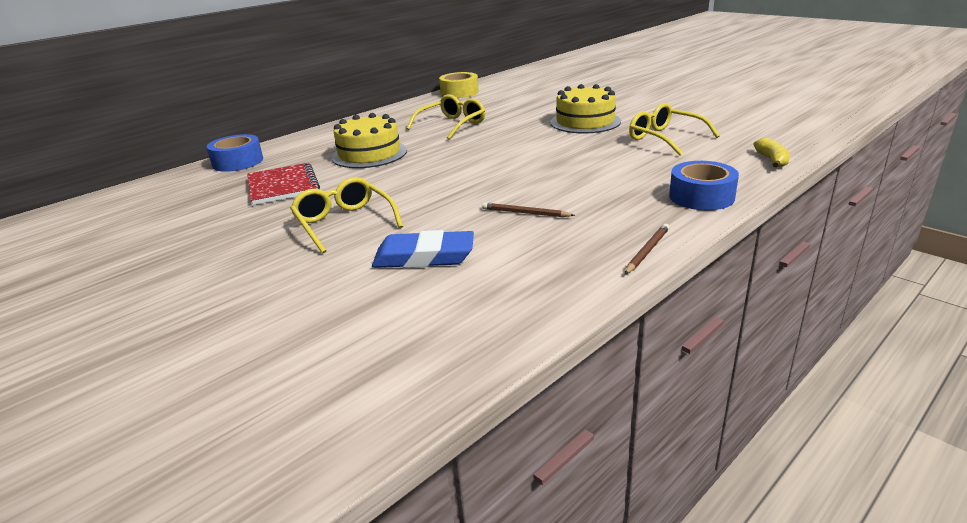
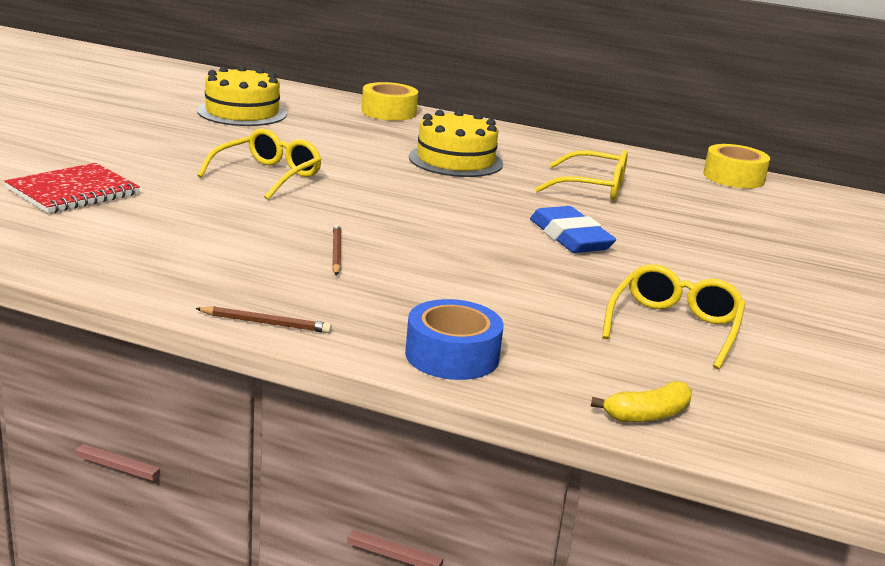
camera: 60 degrees right, 5 degrees down
blue tape [206,134,263,172] -> yellow tape [361,82,418,121]
red notebook [247,163,320,205] -> red notebook moved to [4,163,140,213]
blue eraser [372,230,474,268] -> blue eraser moved to [530,206,616,253]
yellow cake [550,84,621,133] -> yellow cake moved to [197,66,287,126]

